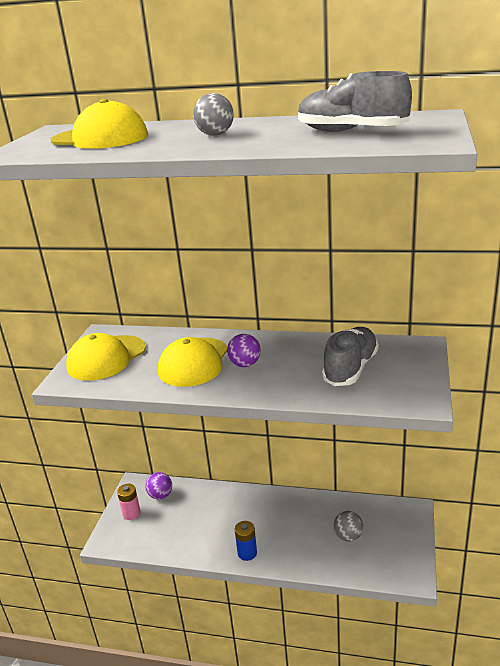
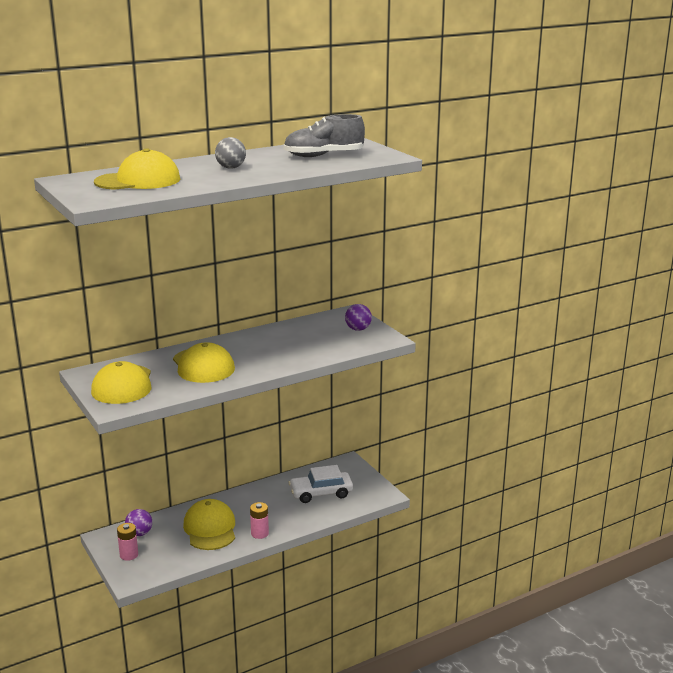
camera: 45 degrees left, 5 degrees down
purple ball [227,334,261,367] -> purple ball moved to [345,304,372,331]
blue battery [235,521,257,561] -> pink battery [250,502,269,539]
grey shoe [322,327,379,386] -> none
grey ball [334,511,364,542] -> white car [288,465,353,503]
none -> yellow cap [183,499,235,550]

